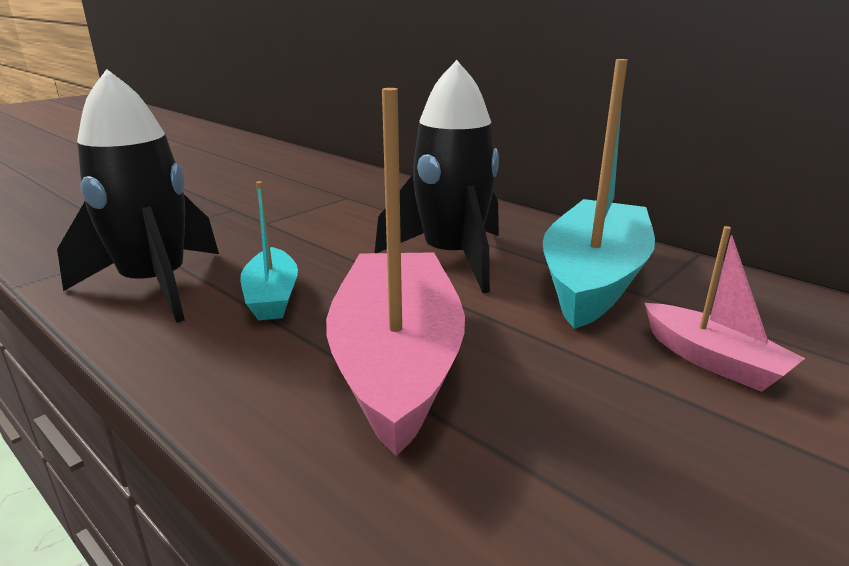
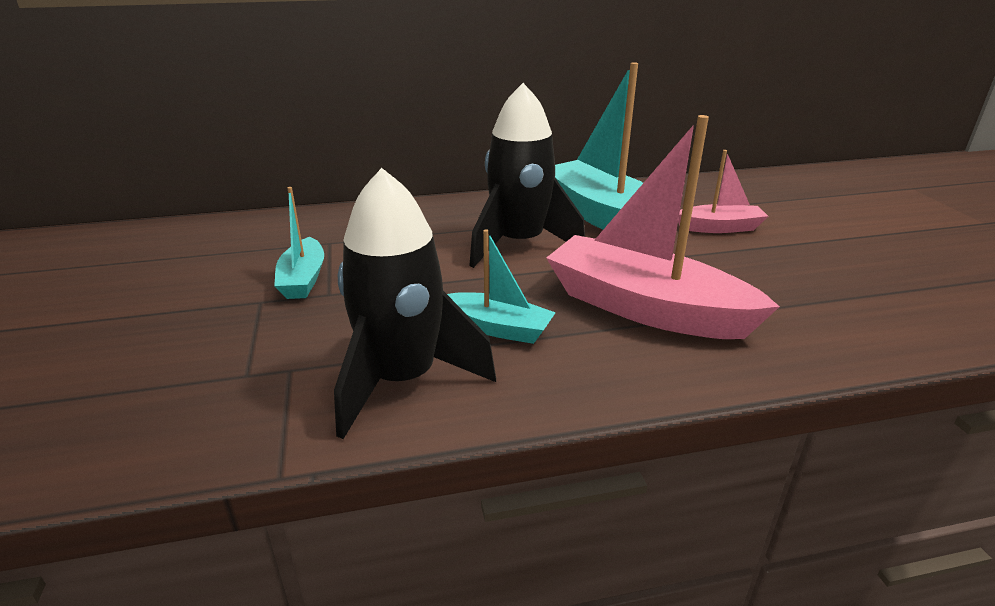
camera: 55 degrees left, 5 degrees up
none -> turquoise boat [274,187,324,299]

